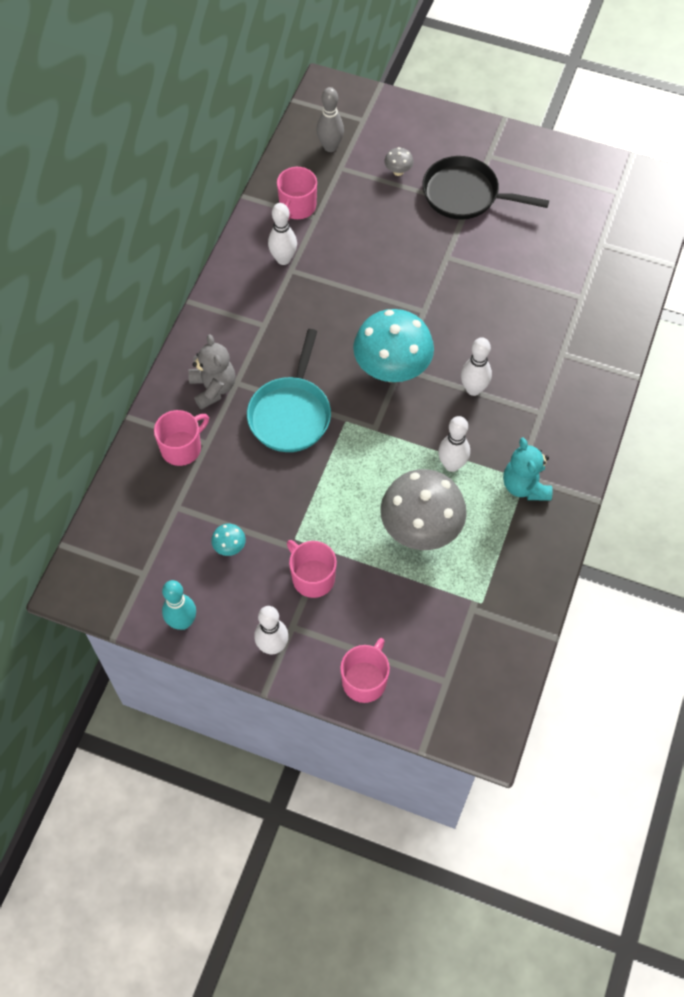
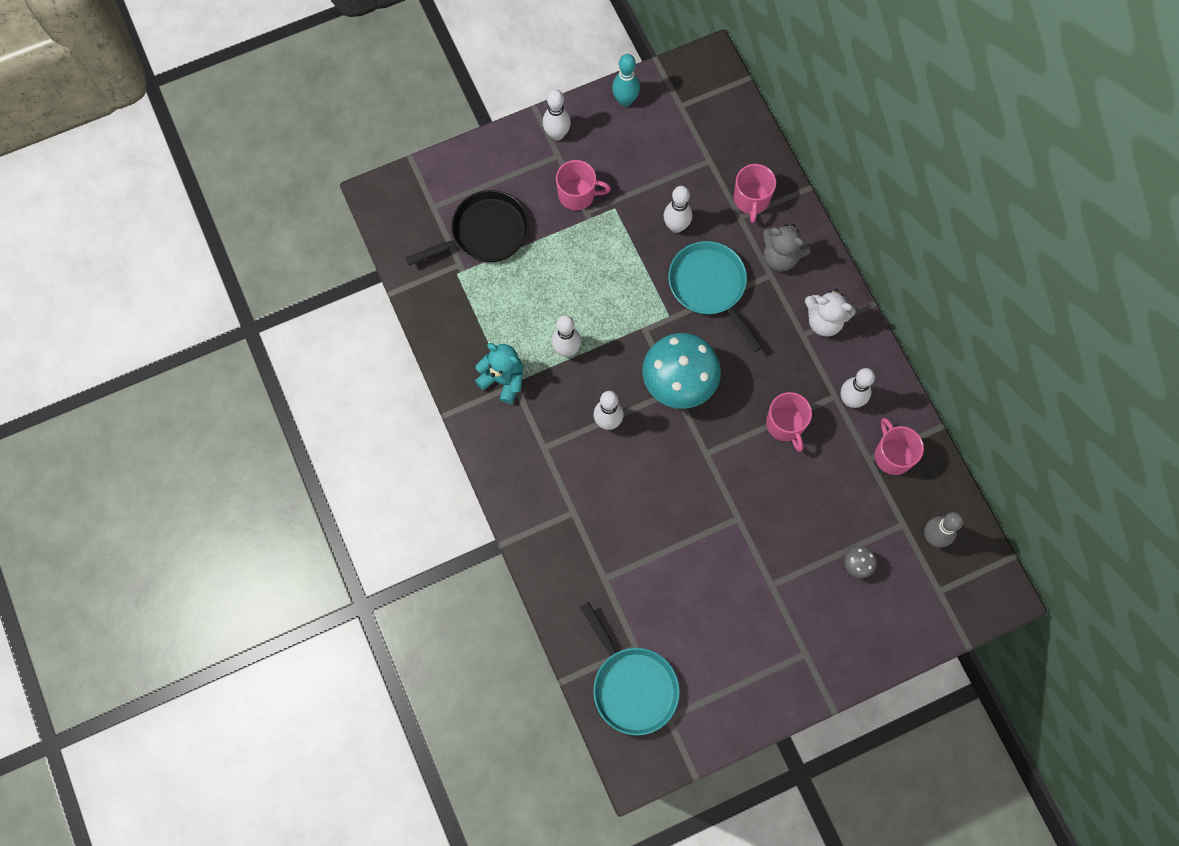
camera: 135 degrees right, 10 degrees up
turquoise mushroom [211,524,246,556] -> none
pink mug [340,638,390,703] -> pink mug moved to [766,392,812,452]
grey mushroom [380,469,467,550] -> none
black pan [422,156,549,220] -> black pan moved to [405,190,529,266]
none -> turquoise pan [580,602,680,735]
none -> white bowling pin [664,186,692,233]
none -> white teddy bear [805,289,856,337]

